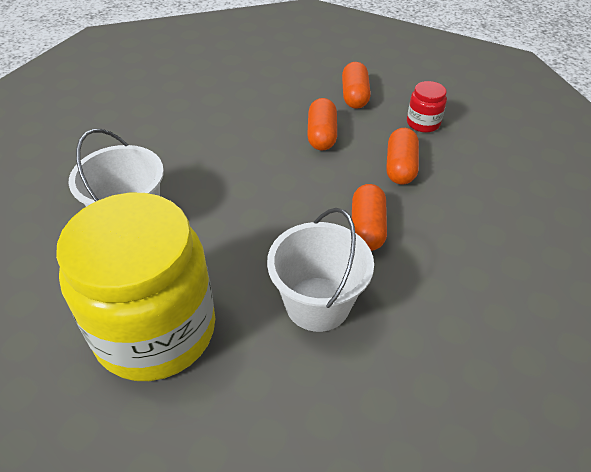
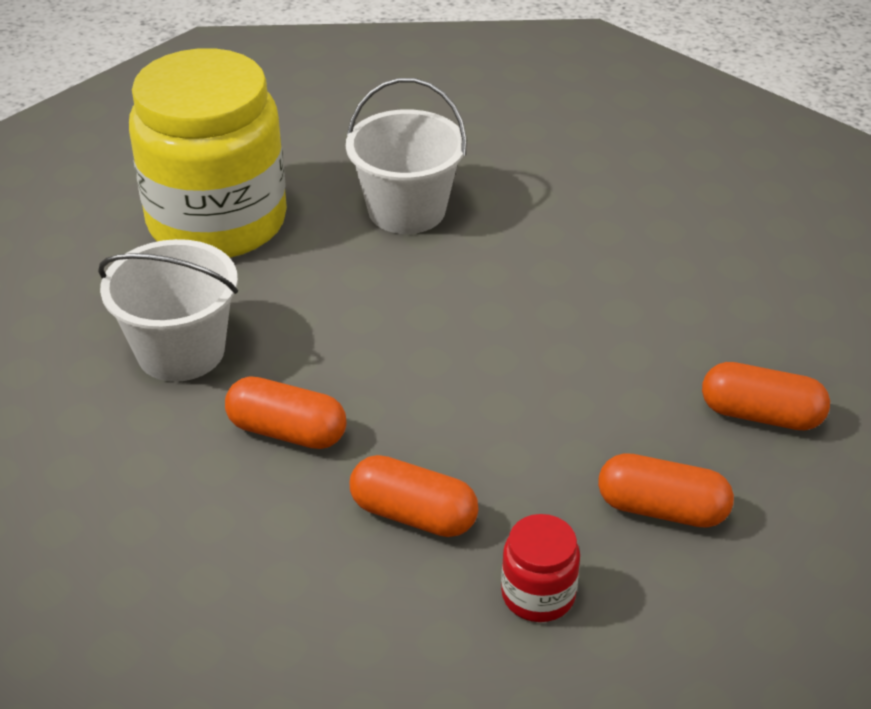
camera: 105 degrees right, 5 degrees down
orange capsule [307,98,337,150] -> orange capsule moved to [702,362,830,430]

